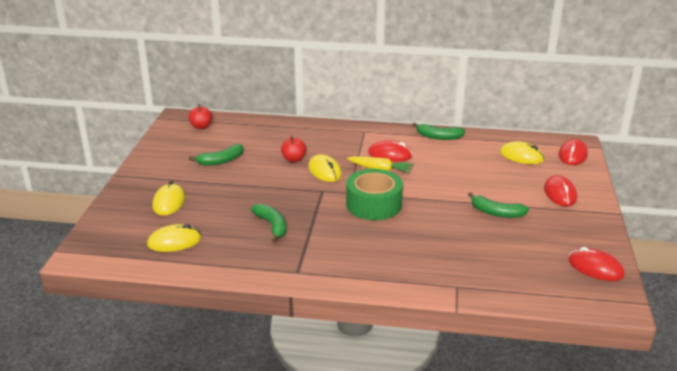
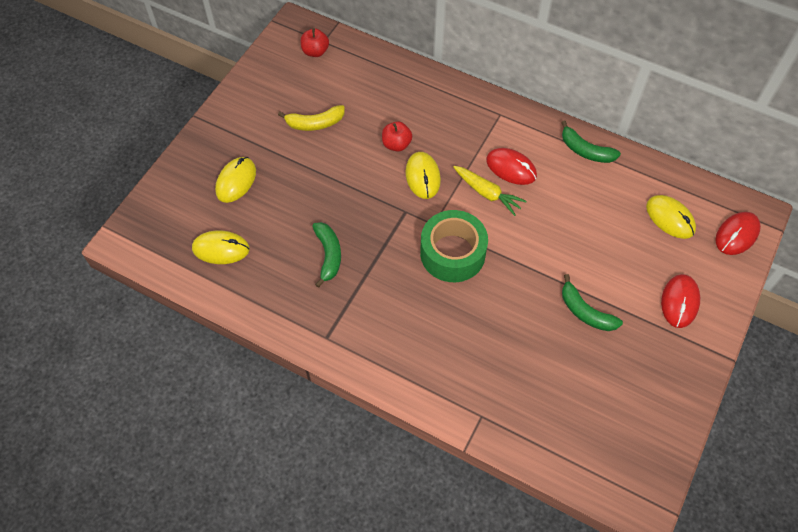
camera: 20 degrees right, 30 degrees up
green banana [189,144,244,166] -> yellow banana [278,105,345,131]
red mouse [568,247,625,281] -> none

